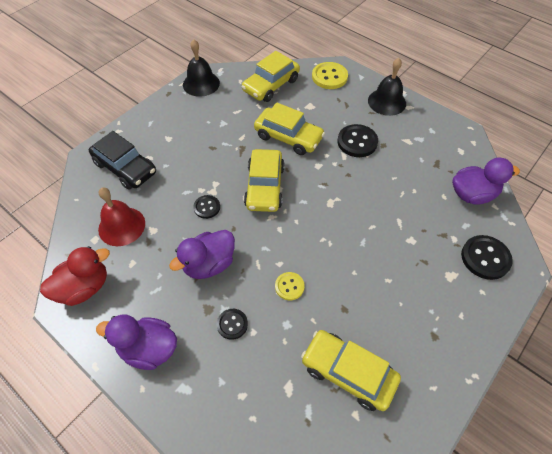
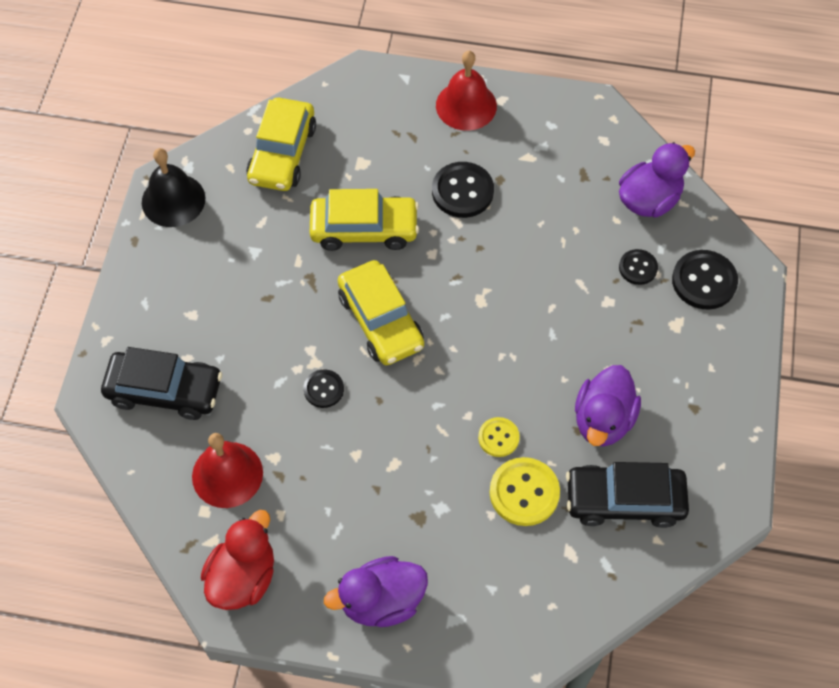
camera: 30 degrees left, 5 degrees up
purple duck [169,230,235,279] -> purple duck moved to [575,365,641,447]
black button [217,309,248,340] -> black button moved to [619,249,658,285]
yellow car [301,330,401,411] -> black car [566,462,689,528]
yellow button [312,62,348,89] -> yellow button moved to [490,457,560,526]
black bell [368,58,406,116] -> red bell [436,51,497,131]

